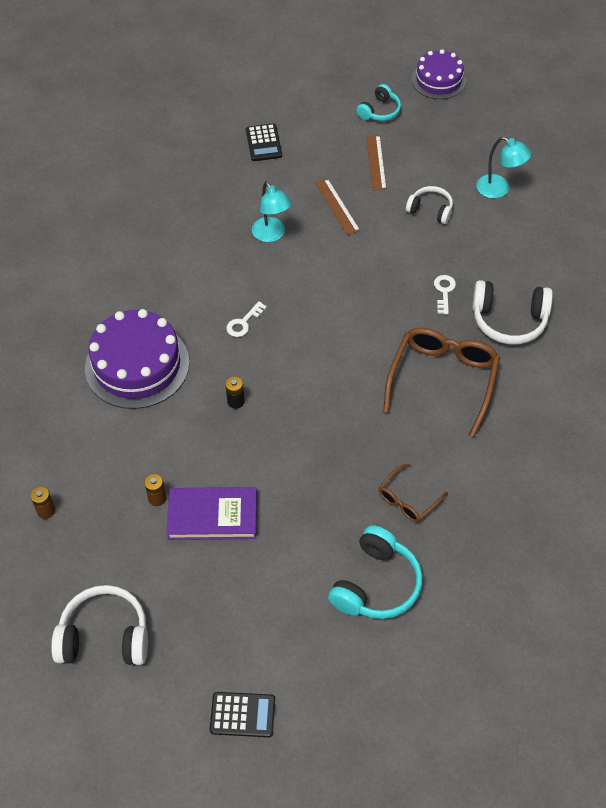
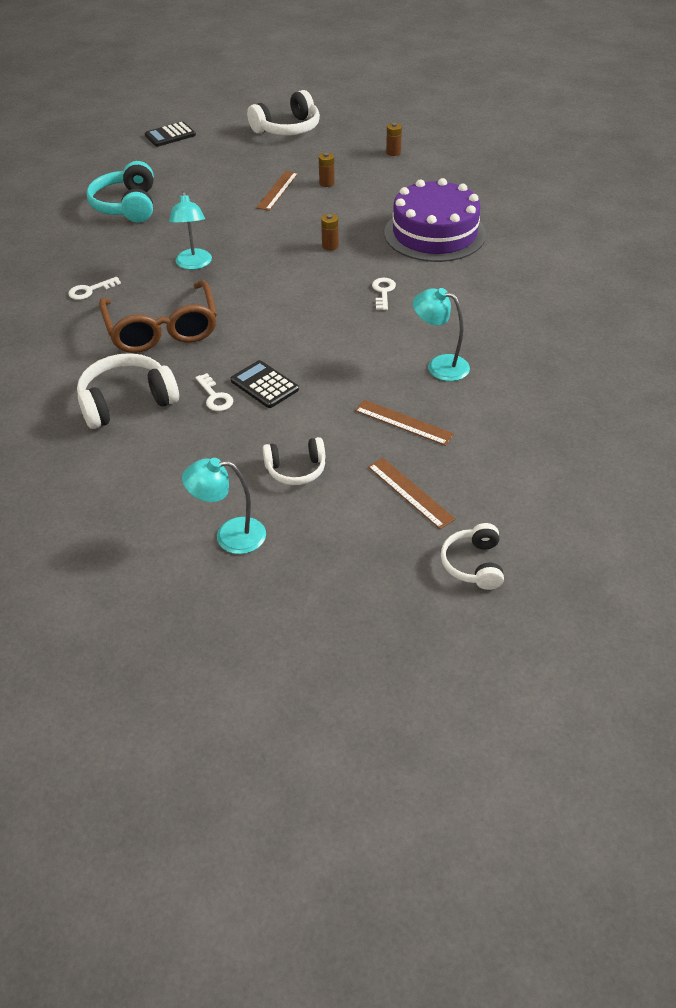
camera: 145 degrees right, 10 degrees down
purple book [167,487,257,540] -> brown ruler [256,171,298,211]
black battery [225,376,245,409] -> brown battery [321,214,339,251]
black calculator [246,123,282,161] -> black calculator moved to [231,360,299,408]
turquoise headphones [357,84,401,121] -> white headphones [441,523,504,590]
brown glasses [378,464,448,522] -> none
purple cake [412,49,466,99] -> none
none -> white key [68,277,121,300]
none -> turquoise lamp [169,191,212,270]

